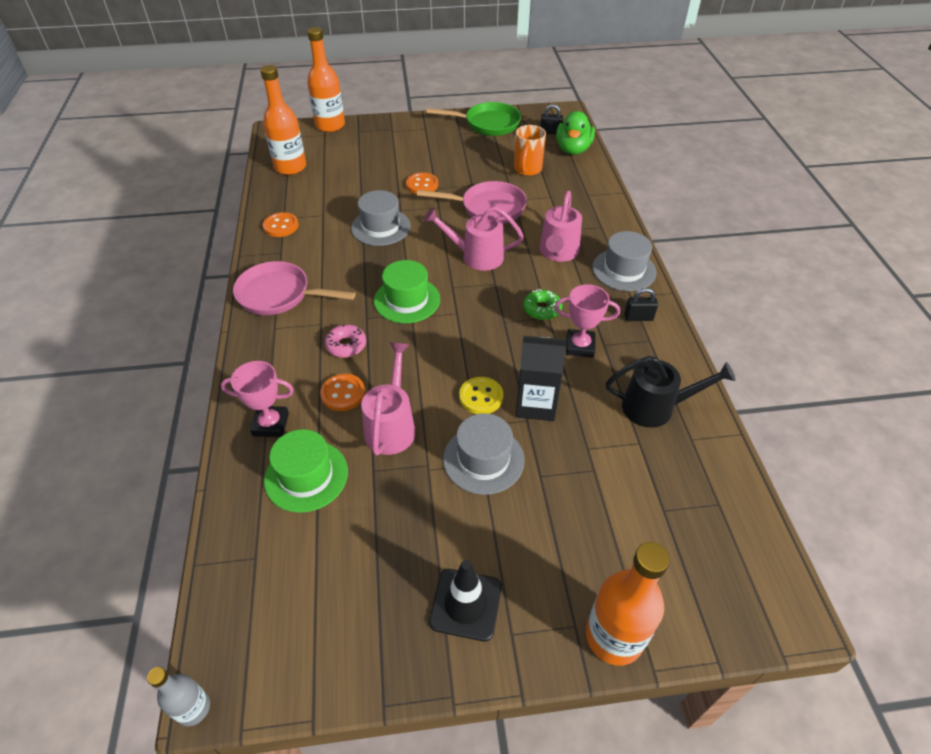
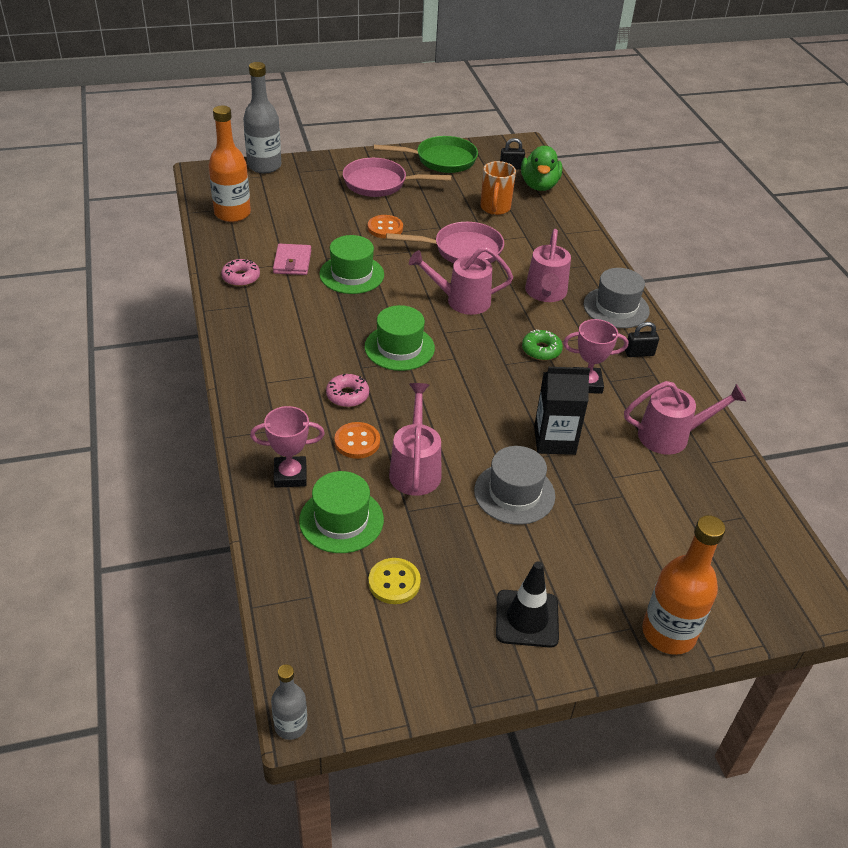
camera: 10 degrees left, 5 degrees down
pink pan [233,261,355,315] -> pink pan moved to [343,158,452,197]
orange button [263,212,299,237] -> pink donut [221,259,260,286]
orange bottle [307,27,345,132] -> grey bottle [243,62,281,173]
grey hat [351,190,411,246] -> green hat [319,235,384,294]
yellow button [459,377,503,414] -> yellow button moved to [368,558,421,604]
black watering can [606,356,736,428] -> pink watering can [624,381,746,455]
none -> pink wallet [273,244,311,275]

